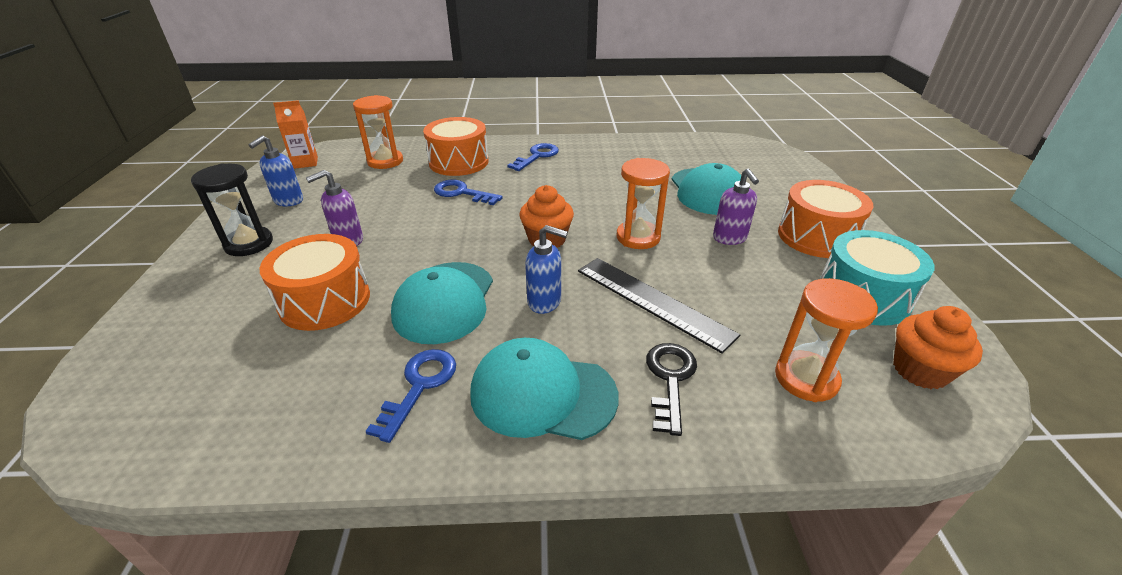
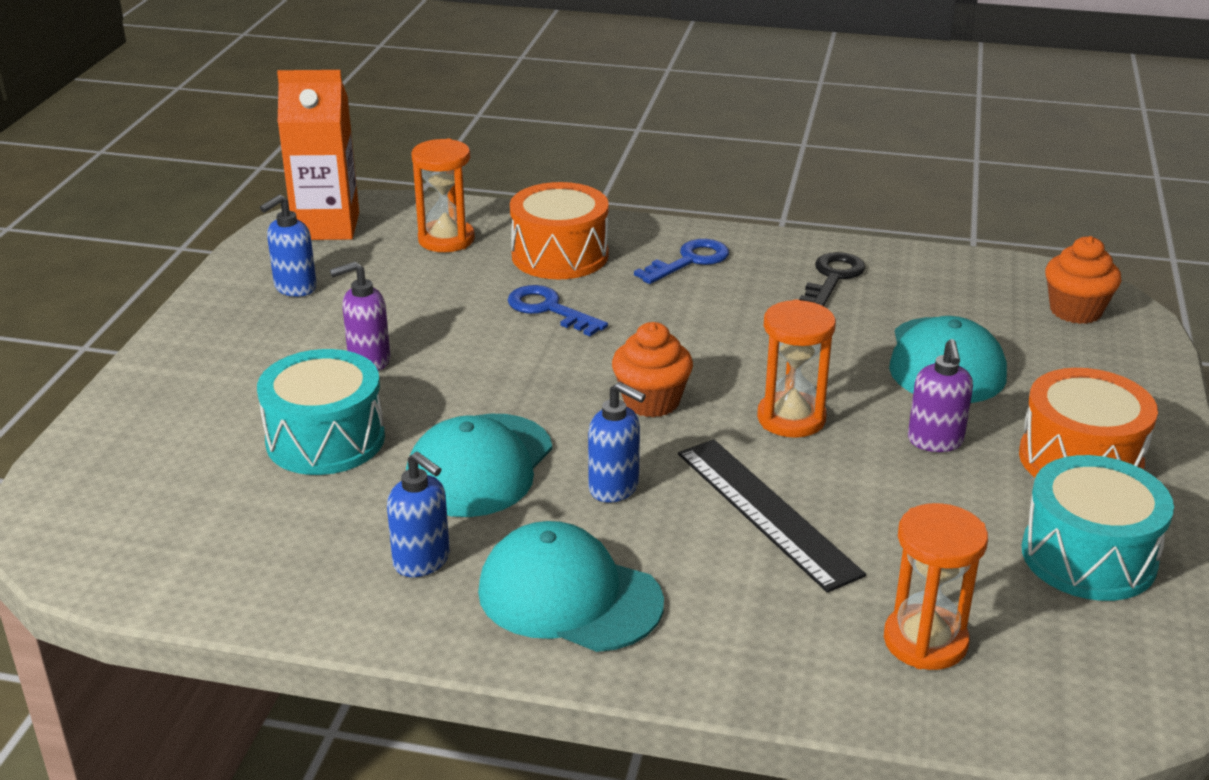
camera: 15 degrees right, 5 degrees down
black hourglass [191,163,273,256] -> none
orange drum [259,234,370,331] -> turquoise drum [257,349,385,475]
orange carton [273,100,318,169] -> orange carton [277,70,359,240], size x1.69
blue key [365,349,456,443] -> blue soap dispenser [387,451,450,577]
black key [646,343,697,436] -> black key moved to [799,252,865,306]
orange cupcake [893,306,983,389] -> orange cupcake moved to [1045,236,1121,324]

